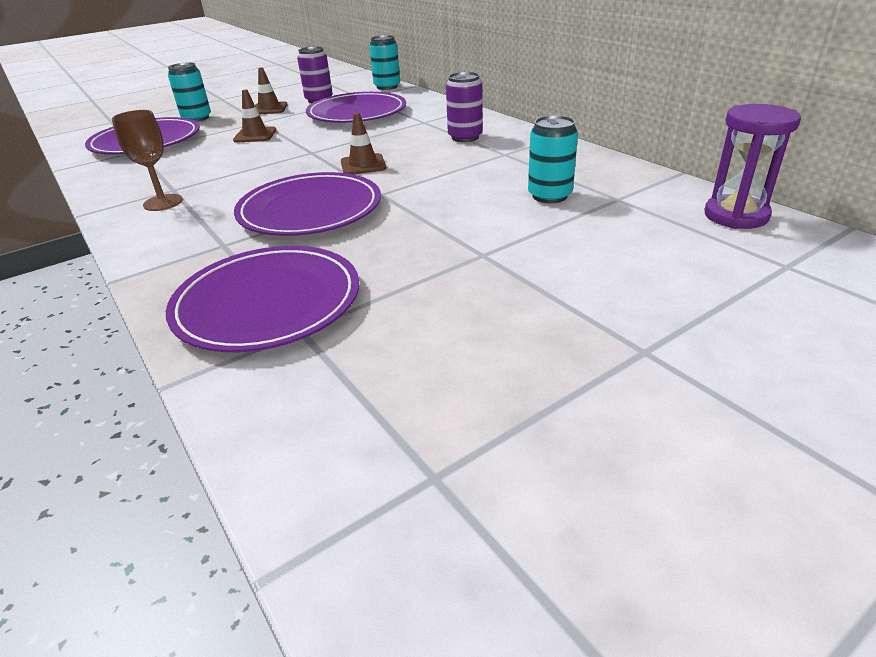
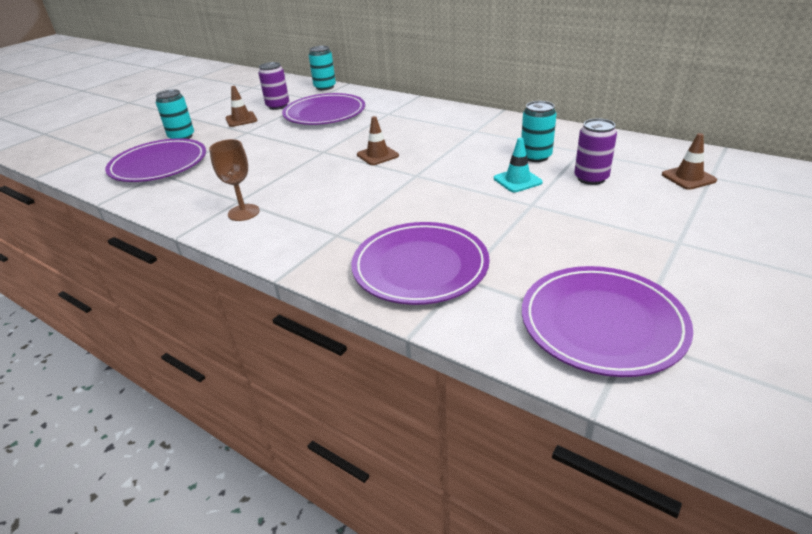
camera: 20 degrees left, 0 degrees up
brown traffic cone [233,89,276,143] -> brown traffic cone moved to [662,133,717,190]
purple plate [234,172,381,236] -> purple plate moved to [522,266,693,377]
purple can [446,72,483,142] -> purple can moved to [574,118,617,185]
purple hourglass [704,104,801,229] -> none
none -> turquoise traffic cone [494,138,543,192]

